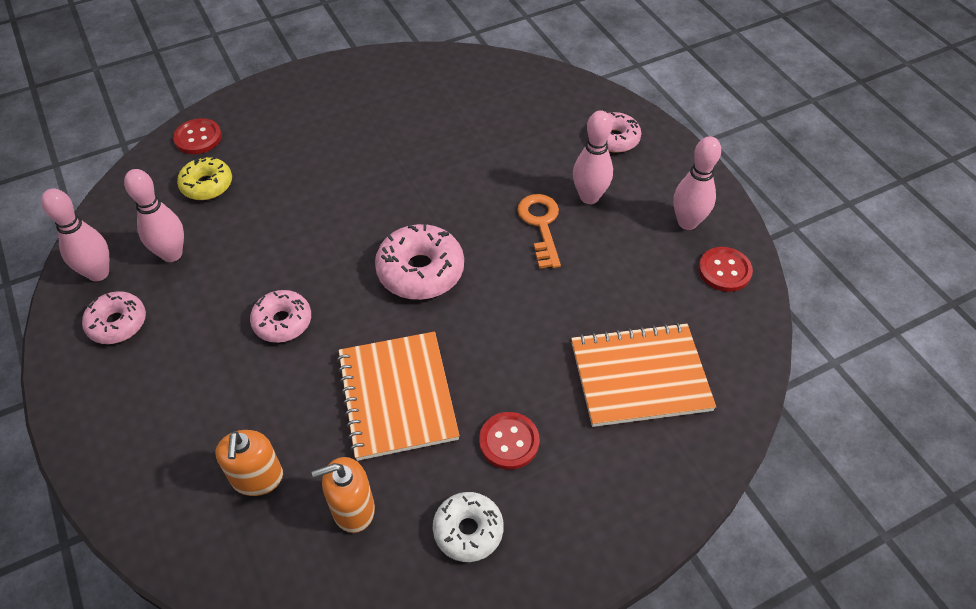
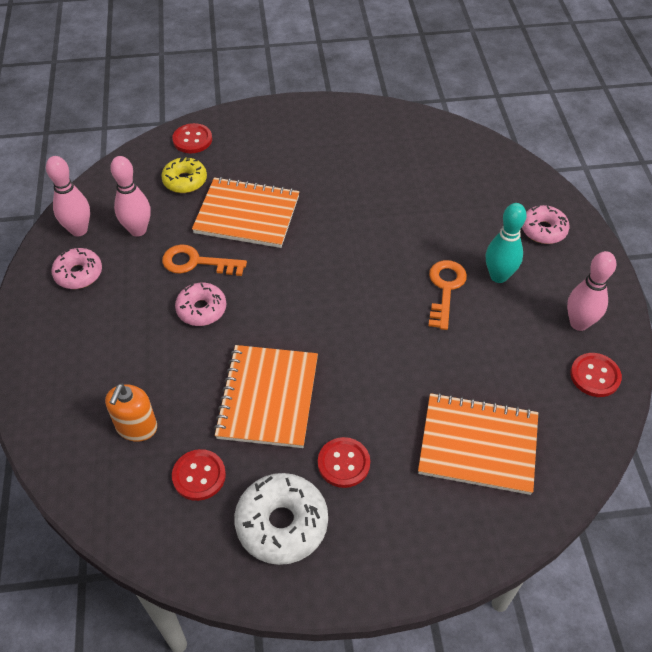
camera: 20 degrees right, 0 degrees up
orange soap dispenser [312,457,375,533] -> red button [172,449,226,501]
pink donut [375,224,464,300] -> none
white donut [433,492,504,562] -> white donut [234,473,328,565], size x1.54
pink bowling pin [573,110,613,204] -> turquoise bowling pin [486,203,527,283]
none -> orange key [162,244,247,276]
none -> orange notebook [192,177,299,248]

